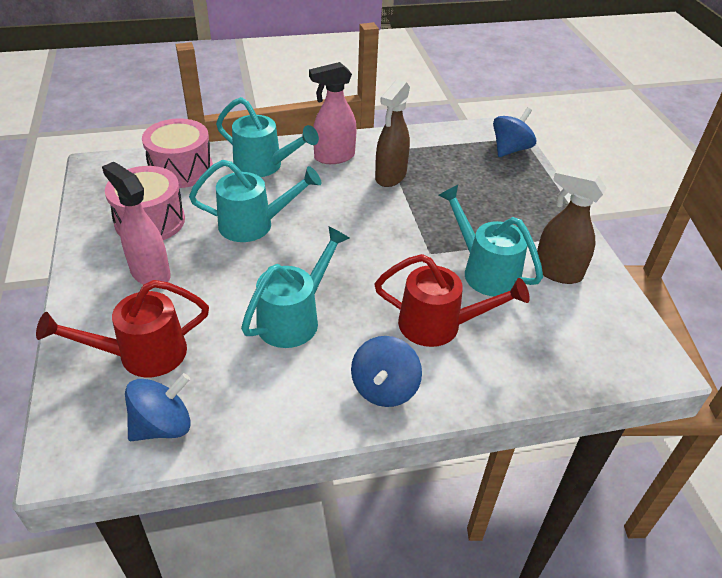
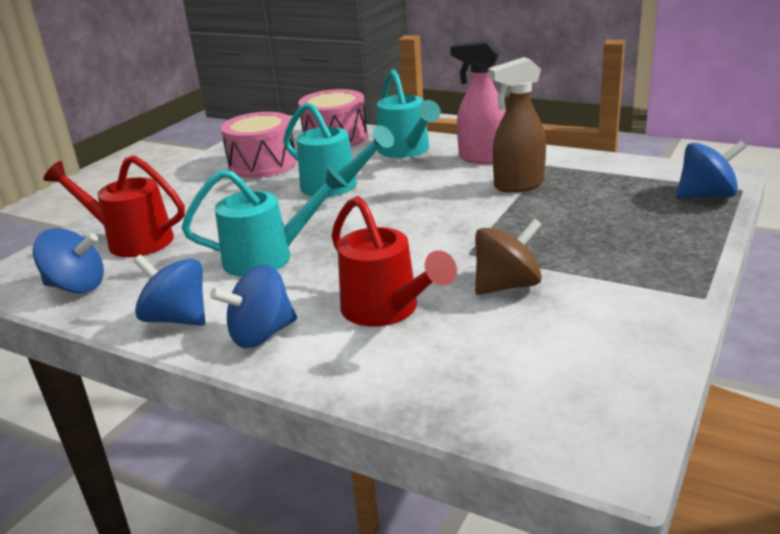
camera: 45 degrees right, 15 degrees down
pink spray bottle [102,162,171,285] -> none
turquoise watering can [438,185,543,296] -> brown spinning top [475,218,542,295]
brown spray bottle [537,167,606,284] -> none
none -> blue spinning top [133,255,205,326]

